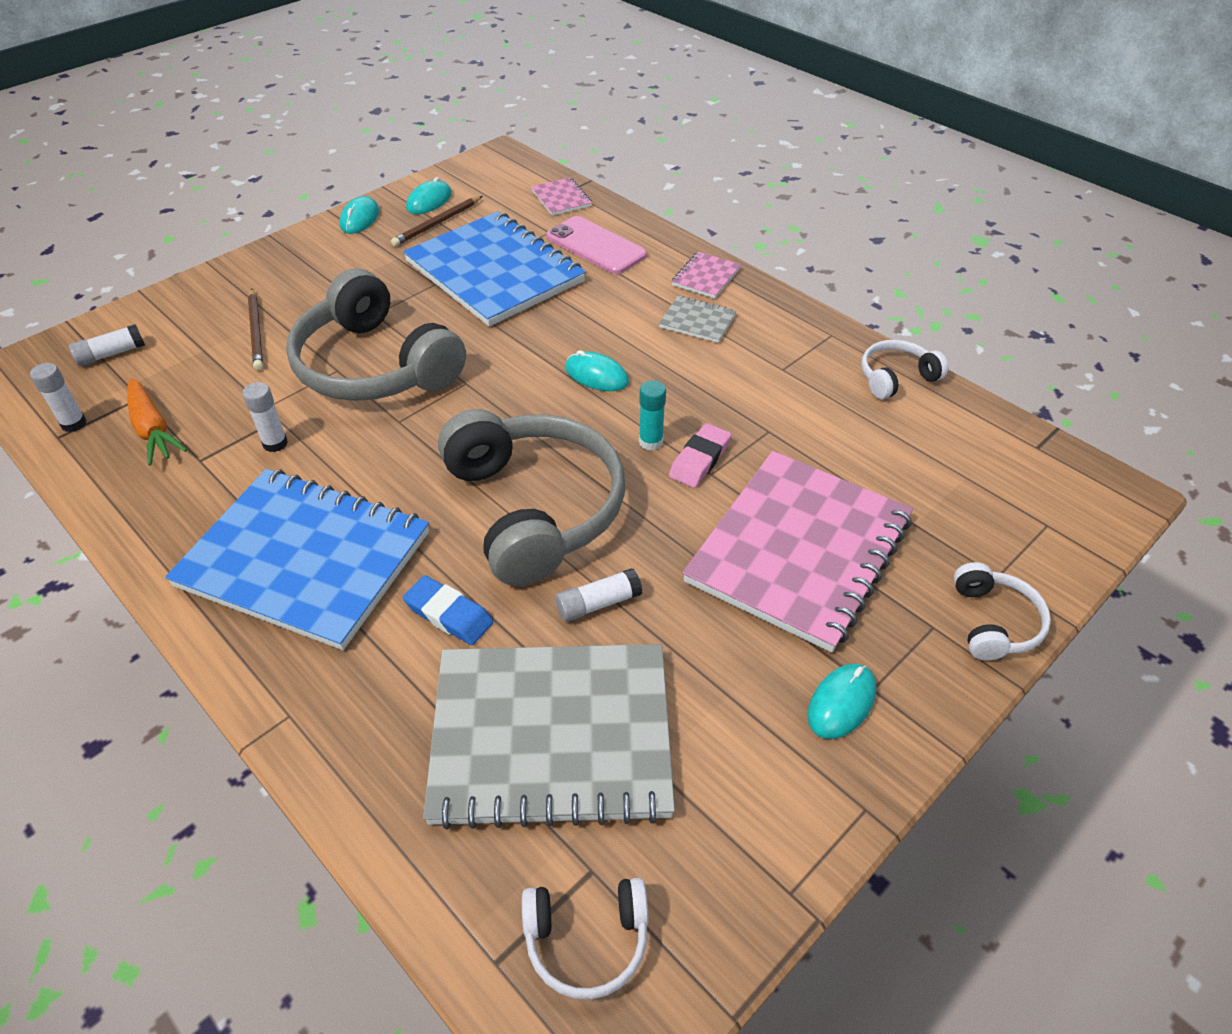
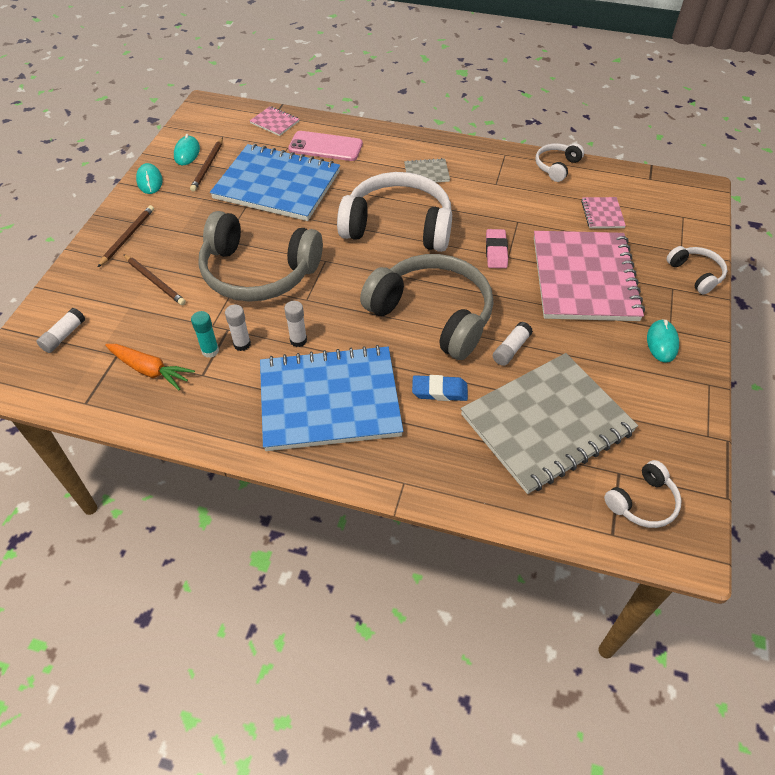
camera: 30 degrees left, 5 degrees up
white glue stick [30,363,87,432] -> white glue stick moved to [284,301,307,347]
turquoise mouse [565,350,629,391] -> white headphones [337,172,452,252]
turquoise glue stick [639,380,666,451] -> turquoise glue stick moved to [191,311,219,358]
pink notebook [671,252,741,298] -> pink notebook moved to [581,197,626,229]
none -> brown pencil [98,205,154,267]

